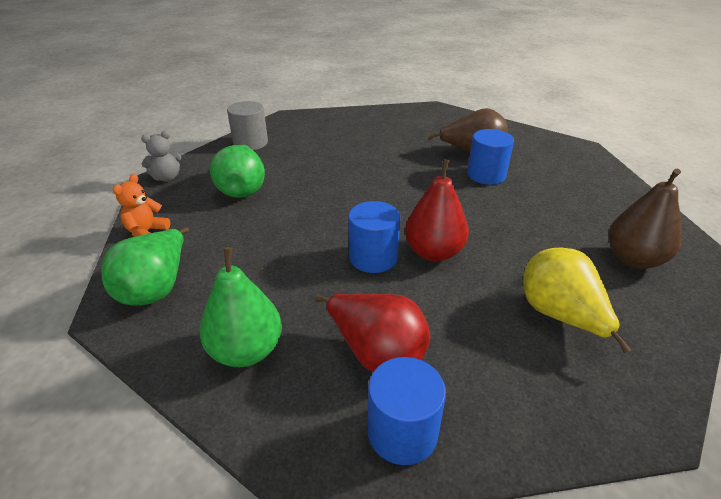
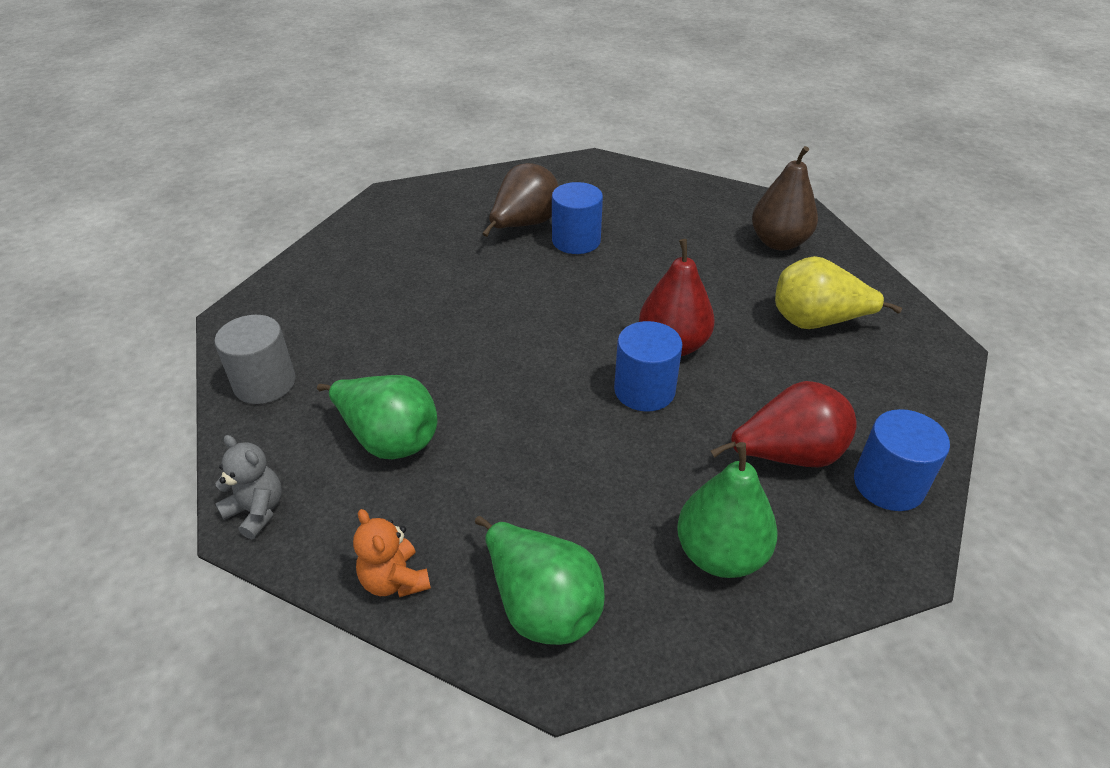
camera: 55 degrees left, 5 degrees up
grey teddy bear [141,131,182,181] -> grey teddy bear turned 60 degrees counterclockwise [215,435,282,539]

